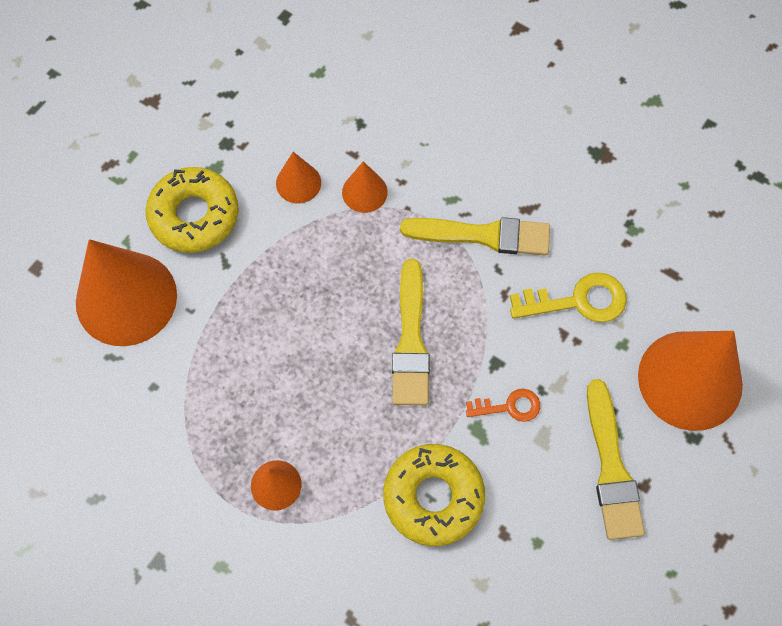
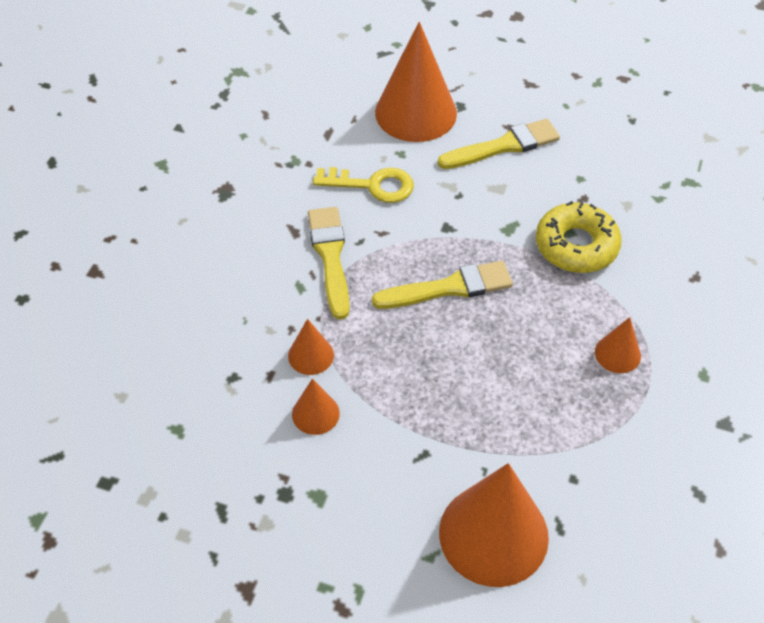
camera: 105 degrees left, 15 degrees down
yellow donut [145,167,239,253] -> none
orange key [466,389,540,422] -> none
yellow key [510,272,627,323] -> yellow key turned 120 degrees clockwise [313,167,414,203]

